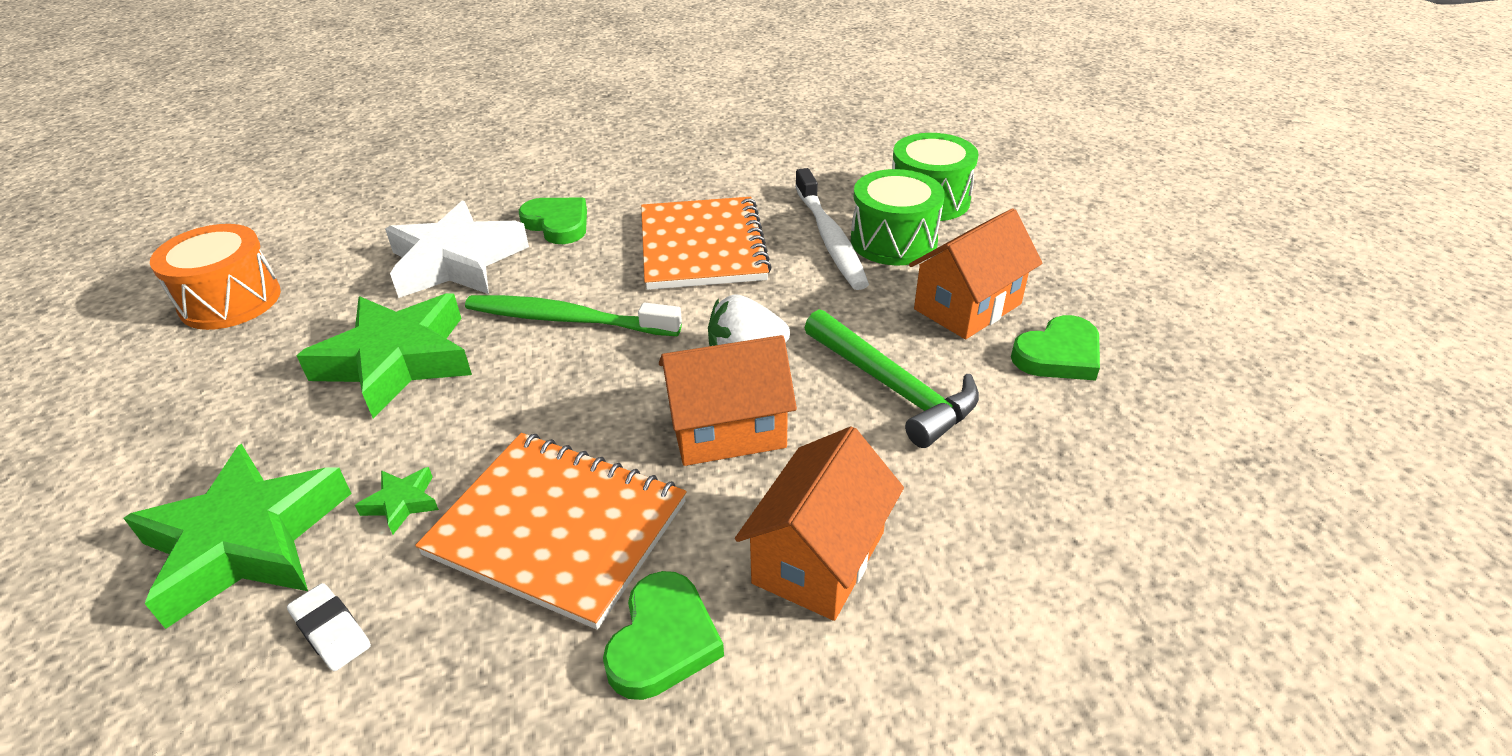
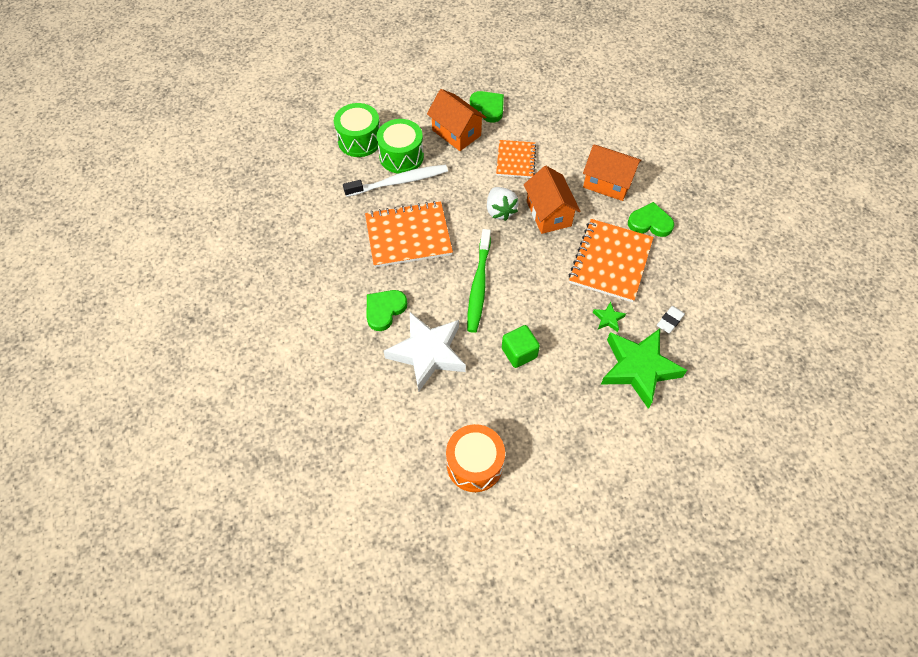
camera: 95 degrees left, 20 degrees up
green star [296,293,472,418] -> green cube [502,325,540,368]
green hammer [804,309,979,448] -> orange notebook [496,140,536,178]

